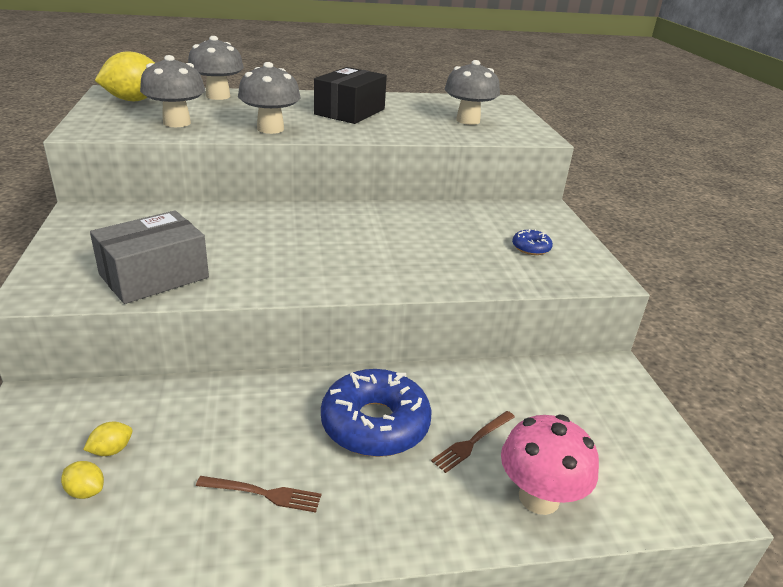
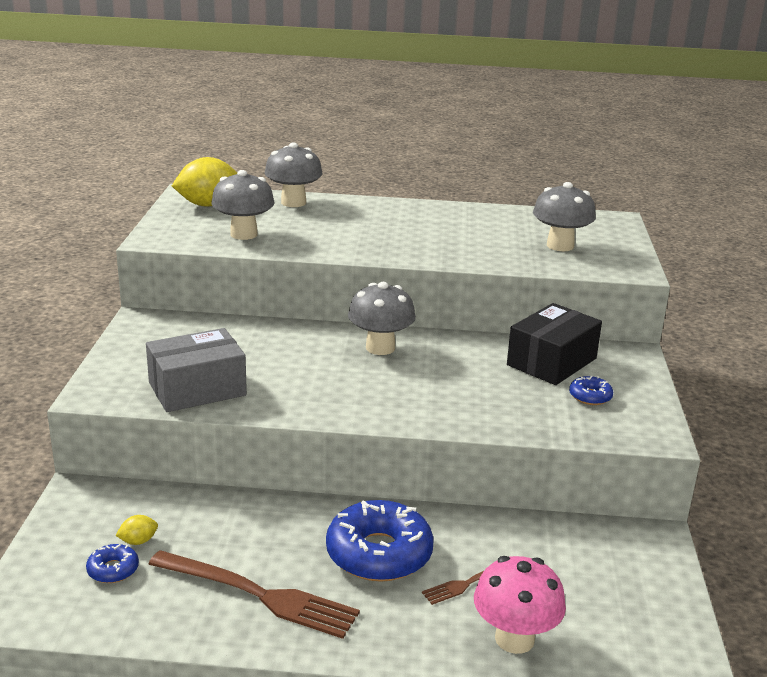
camera: 15 degrees right, 5 degrees down
yellow lemon [61,461,104,499] -> blue donut [86,544,139,583]
brown fork [196,476,321,512] -> brown fork [148,550,360,639], size x1.98
grey mushroom [238,62,300,134] -> grey mushroom moved to [348,282,416,355]
black box [314,67,387,124] -> black box moved to [507,303,602,385]

